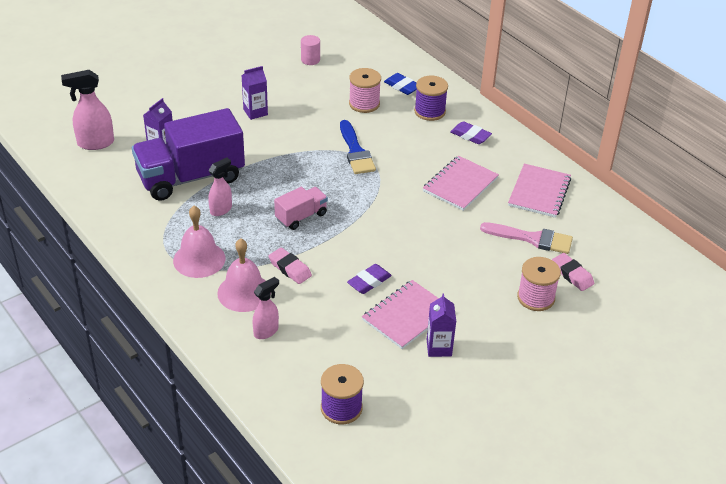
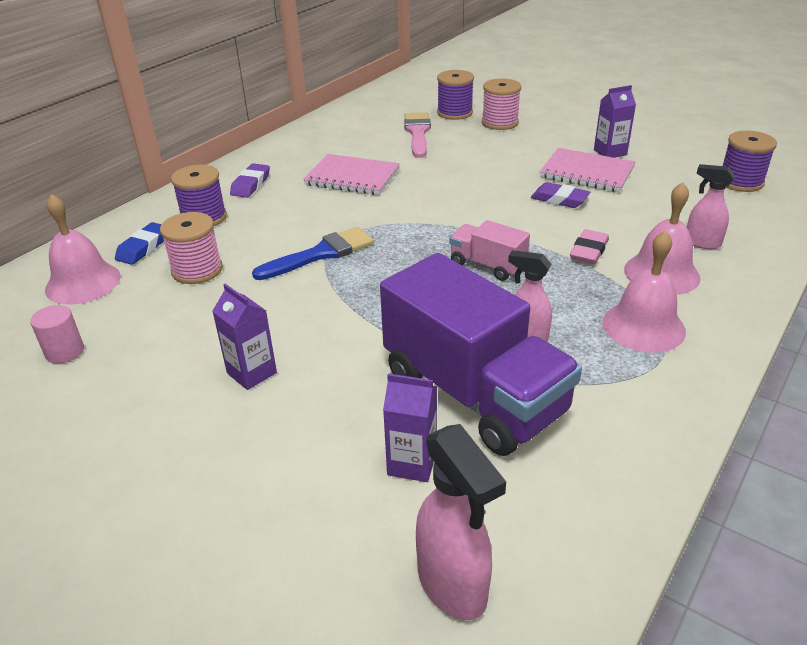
camera: 105 degrees left, 5 degrees down
pink notebook [508,164,571,218] -> none
pink eraser [552,253,594,291] -> purple spool [437,70,474,120]
none -> pink bell [45,194,121,304]

